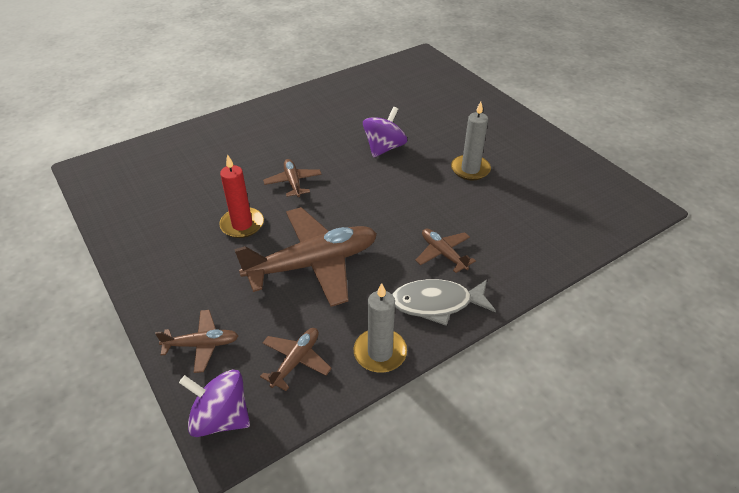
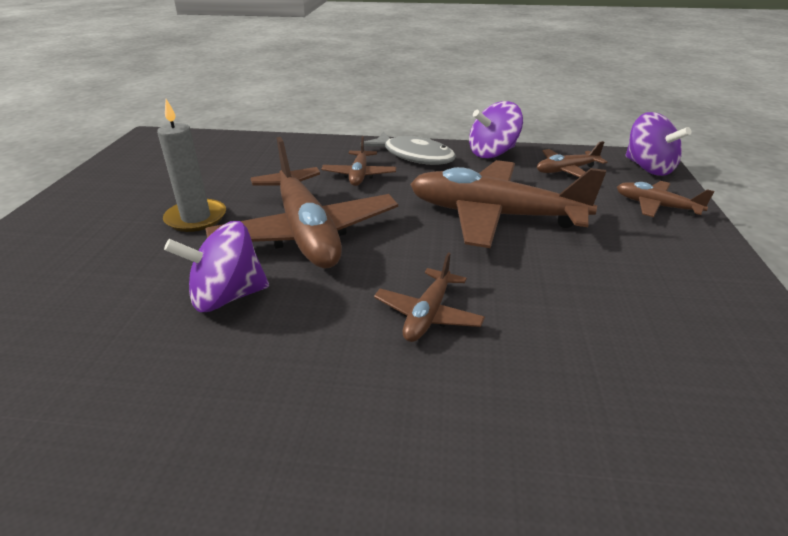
camera: 140 degrees left, 10 degrees down
red candle [219,154,264,238] -> none
grey candle [354,283,407,373] -> purple spinning top [469,101,523,158]
none -> brown plane [205,137,398,268]

